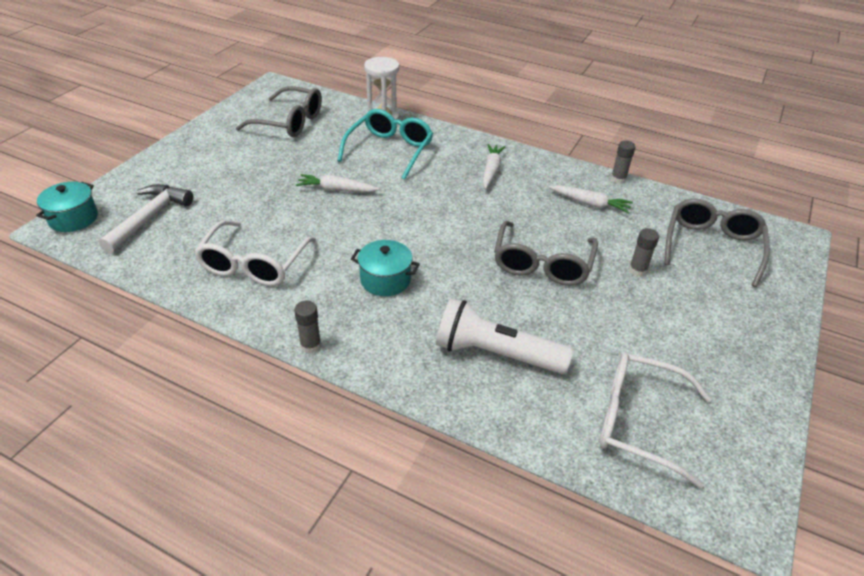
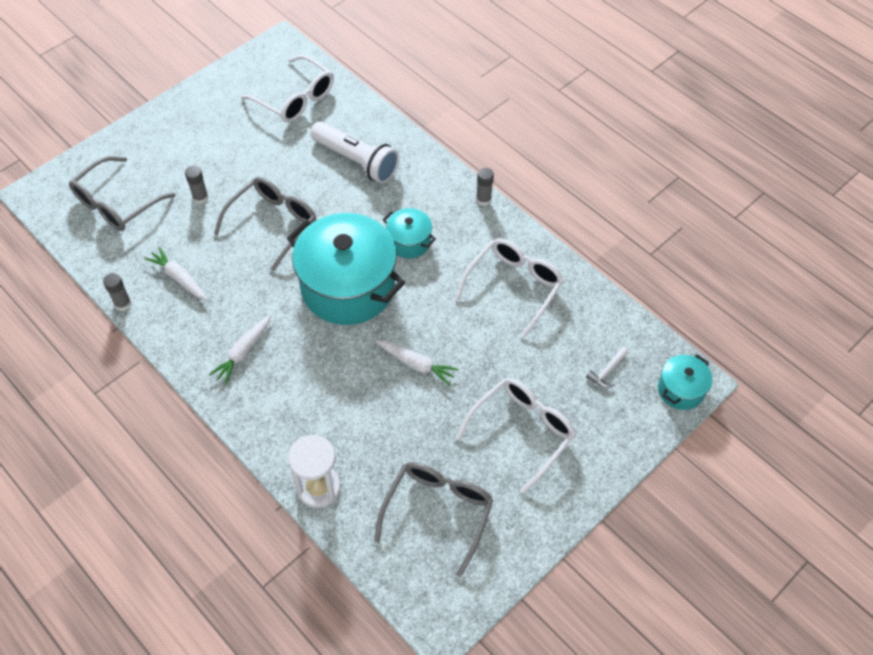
camera: 160 degrees left, 15 degrees up
white hammer [98,184,193,254] -> white hammer [586,347,628,388], size x0.50
grey glasses [236,86,322,137] -> grey glasses turned 75 degrees clockwise [374,462,493,577]
turquoise glasses [337,109,433,180] -> none
none -> turquoise pot [287,213,405,325]
none -> white glasses [456,378,576,494]

